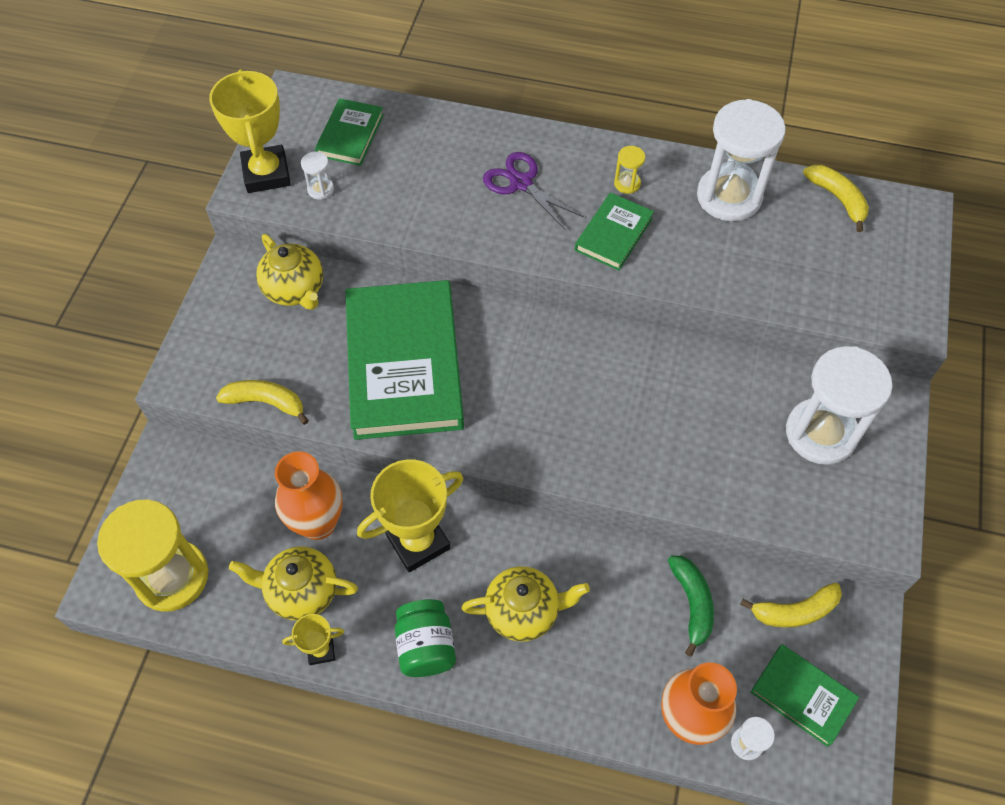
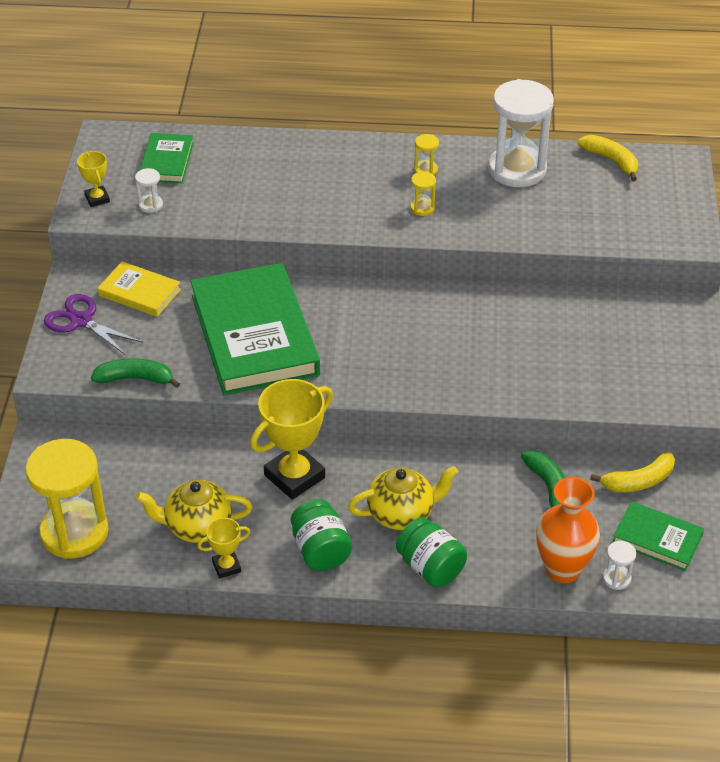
camera: 10 degrees left, 15 degrees down
yellow trophy [209,69,291,193] -> yellow trophy [77,151,110,207], size x0.50
yellow banana [216,380,309,425] -> green banana [91,358,180,388]
yellow teapot [256,234,323,310] -> yellow book [98,261,181,317]
orange vase [275,451,343,540] -> none
purple scissors [483,152,584,230] -> purple scissors moved to [44,294,143,355]
green book [575,192,654,271] -> yellow hourglass [411,172,436,216]
white hourglass [786,346,892,465] -> none
none -> green jar [396,517,467,587]

